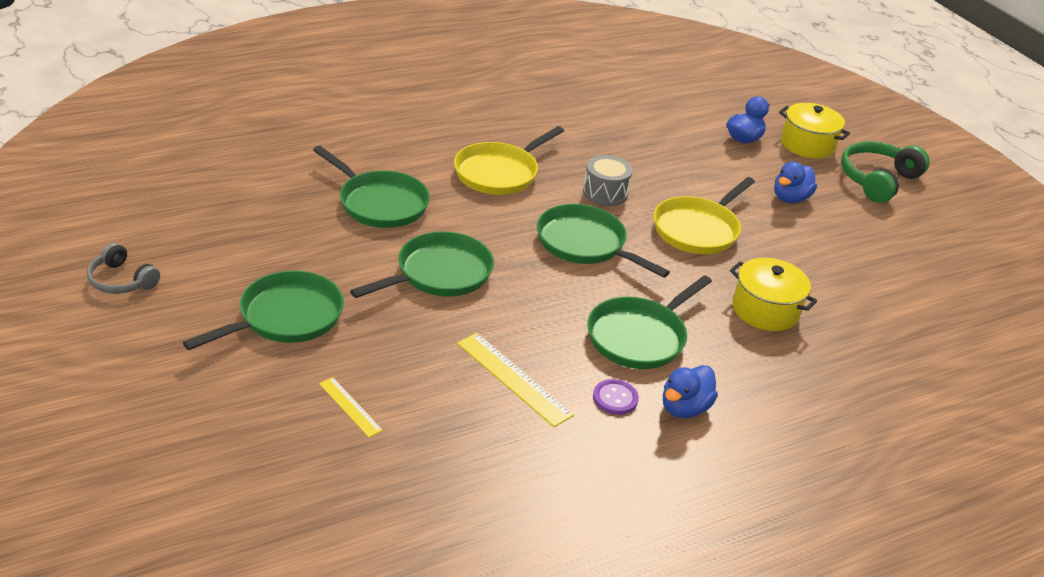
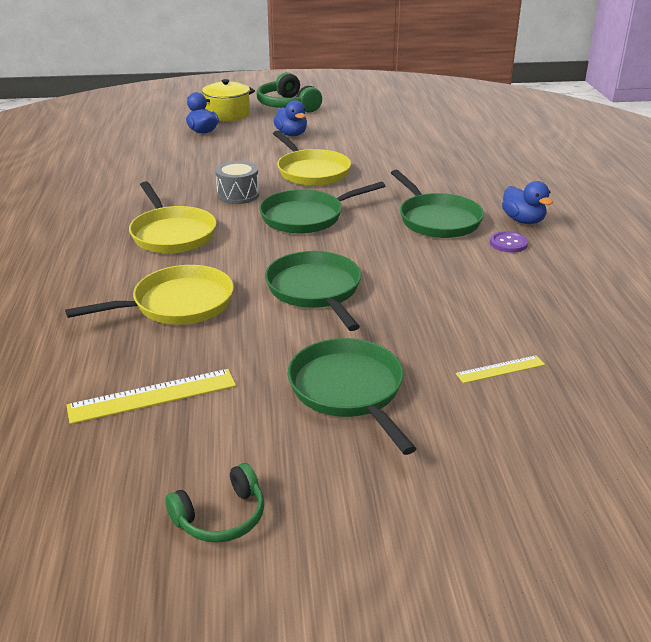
camera: 65 degrees left, 5 degrees down
grey headphones [87,242,160,294] -> green headphones [165,463,264,543]
green pan [313,146,430,228] -> yellow pan [65,265,234,325]
yellow ruler [457,333,574,427] -> yellow ruler moved to [66,369,236,424]
yellow pot [730,258,817,331] -> none

